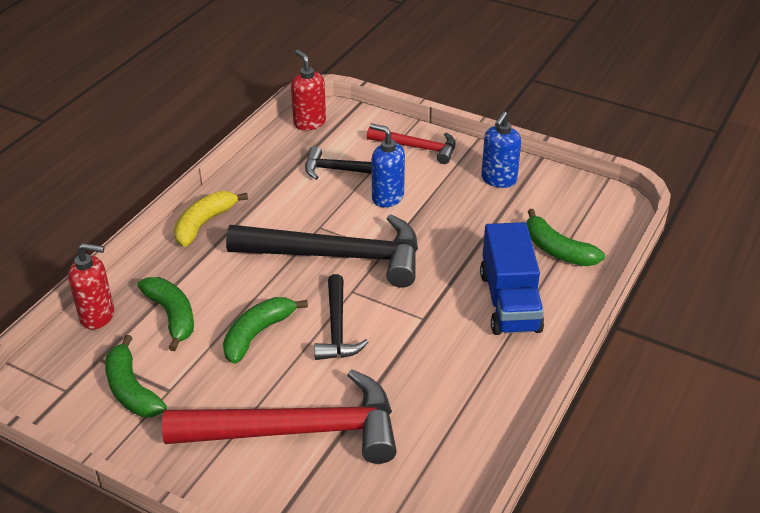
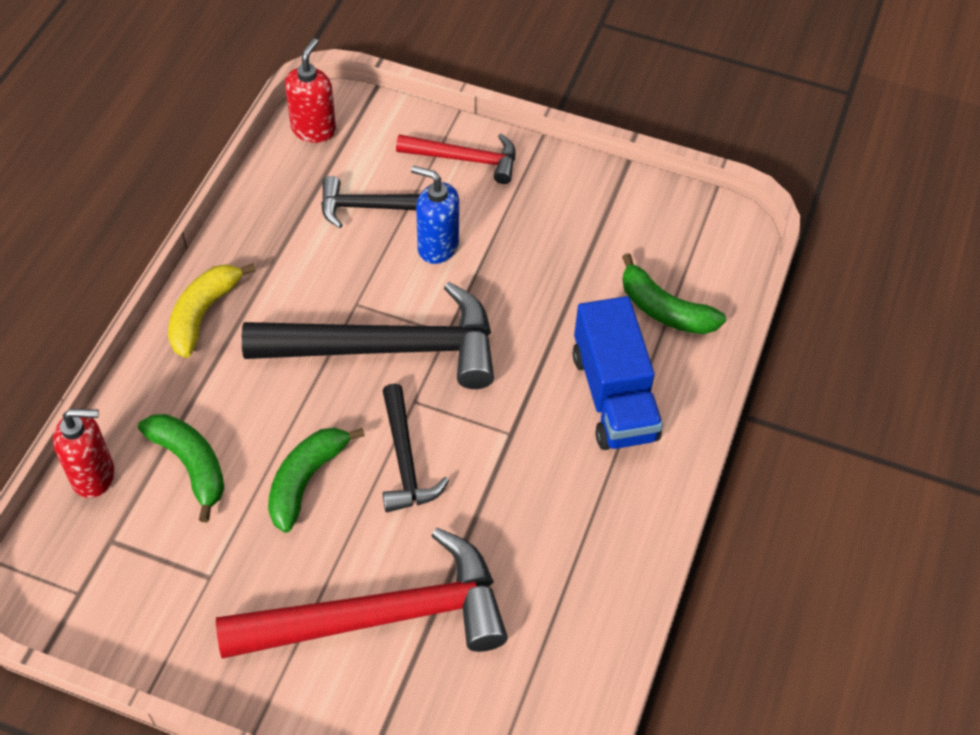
camera: 10 degrees left, 15 degrees up
green banana [105,335,167,417] -> none
red soap dispenser [291,50,326,131] -> red soap dispenser turned 60 degrees clockwise [285,38,336,143]
blue soap dispenser [481,112,521,188] -> none

